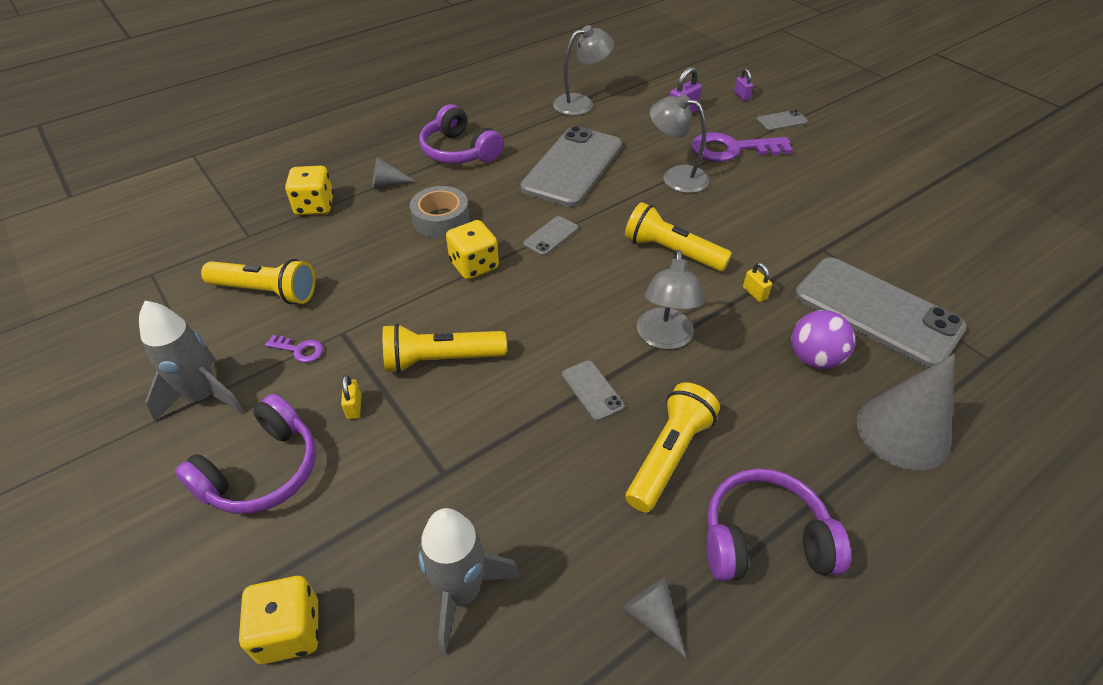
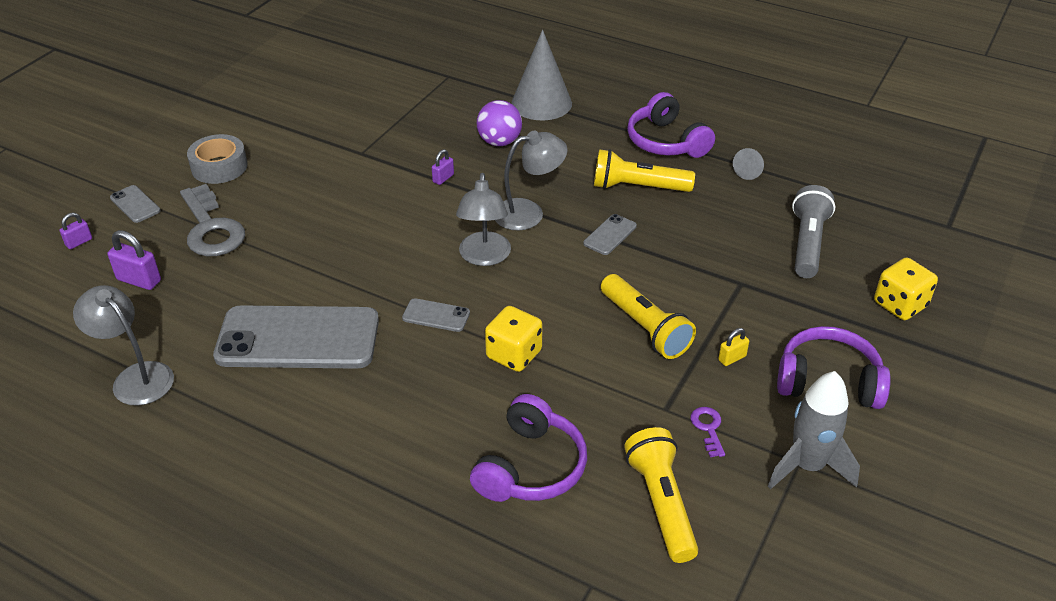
camera: 115 degrees left, 5 degrees down
yellow dice [285,166,334,215] -> none
grey cone [372,157,416,188] -> none
grey tape [410,186,470,238] -> grey tape moved to [187,134,248,184]
purple headphones [419,104,503,164] -> purple headphones moved to [470,394,587,502]
grey rocket [419,508,520,655] -> grey flashlight [792,185,835,278]
yellow flashlight [625,202,732,272] -> none
grey lamp [650,94,709,193] -> grey lamp moved to [456,173,511,266]
purple key [691,132,793,162] -> grey key [180,184,245,256]
yellow padlock [743,263,772,302] -> purple padlock [432,149,454,185]
grey phone [794,257,967,368] -> none

